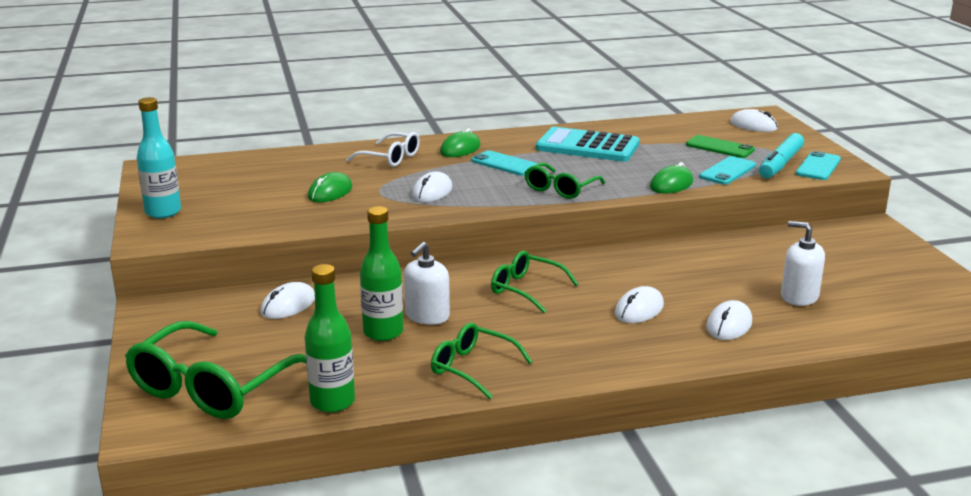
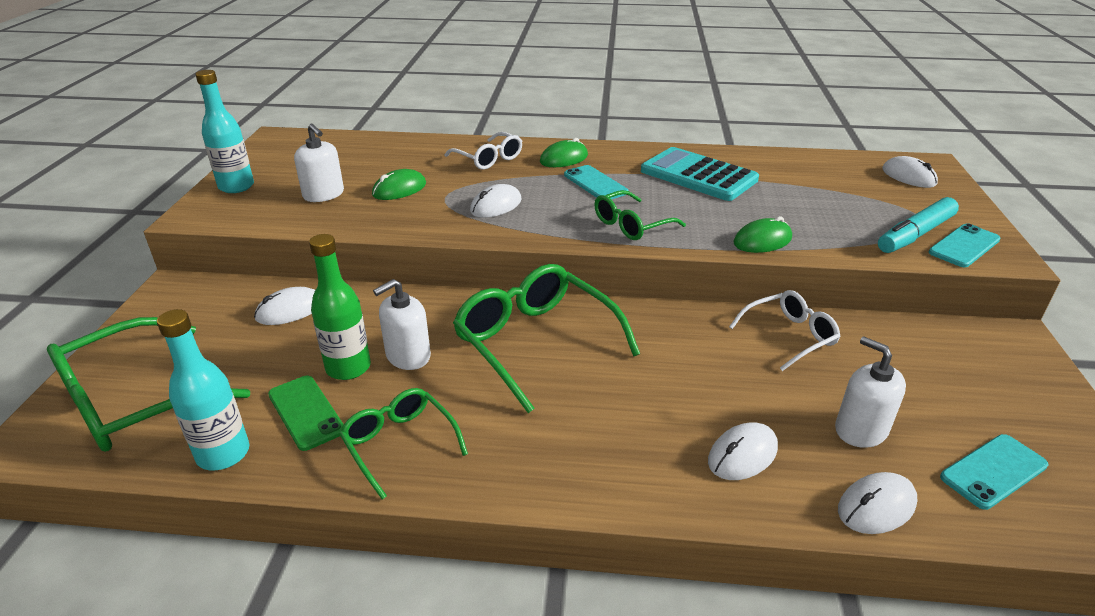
camera: 20 degrees right, 10 degrees up
green bottle [305,264,355,413] -> turquoise bottle [157,309,249,470]
green glasses [491,251,579,313] -> green glasses [453,264,640,413], size x1.73
white mouse [615,286,664,323] -> white mouse moved to [838,472,918,534]
green phone [686,135,755,158] -> green phone moved to [268,376,344,451]
turquoise phone [699,156,756,185] -> turquoise phone moved to [940,434,1048,510]
none -> white soap dispenser [294,124,344,202]
none -> white glasses [729,290,841,371]

